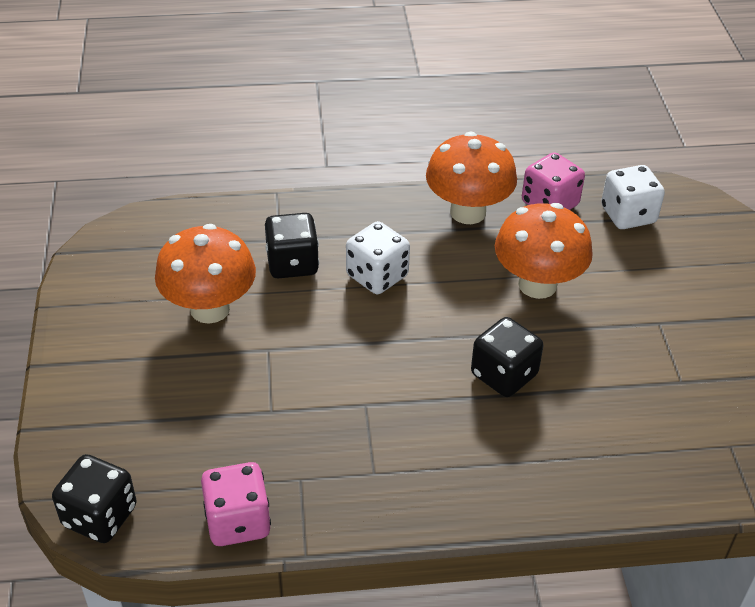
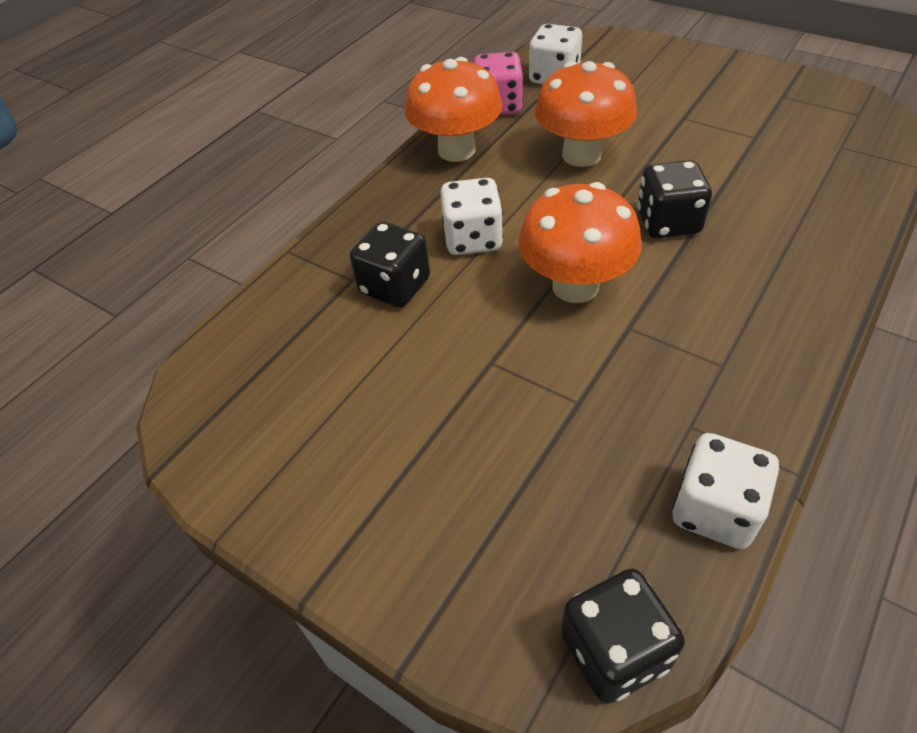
camera: 45 degrees left, 5 degrees up
orange mushroom [155,224,256,324] -> orange mushroom moved to [518,182,642,303]
pink dice [201,462,271,546] -> white dice [672,433,779,549]

